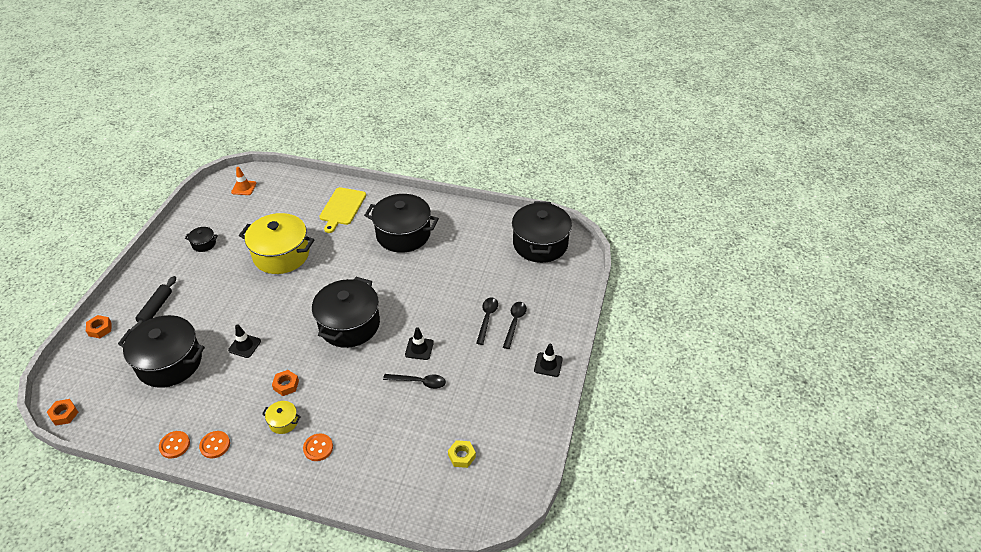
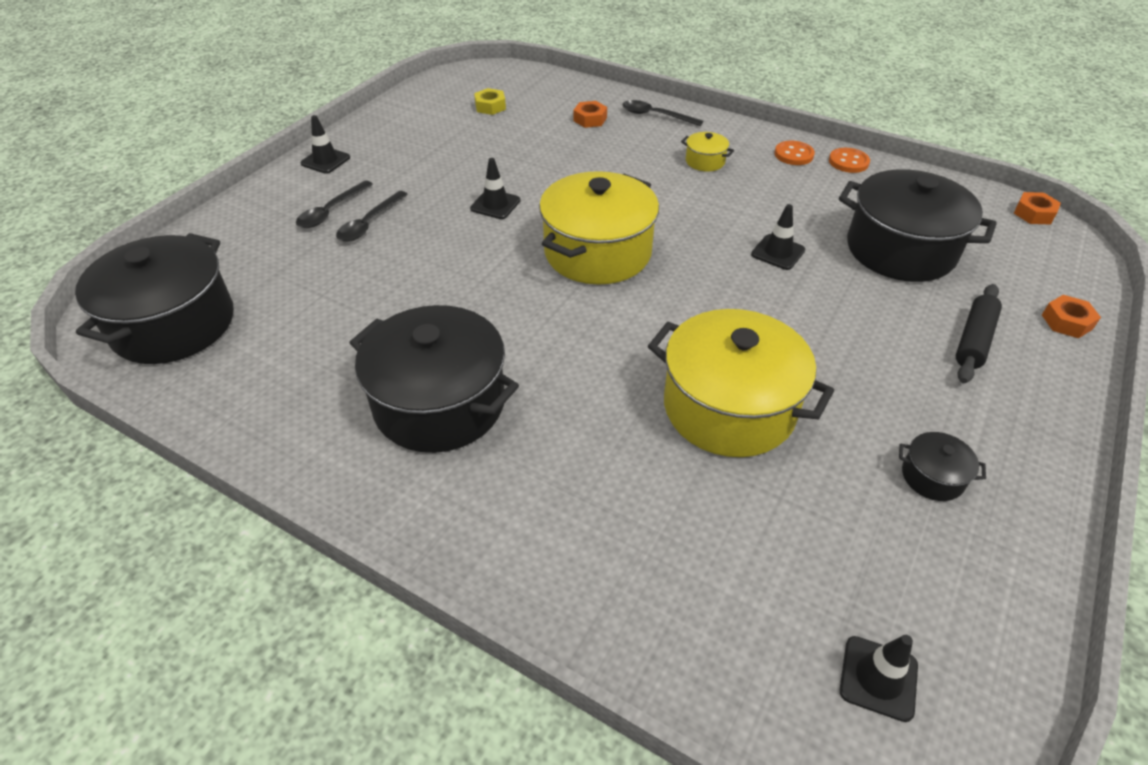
camera: 165 degrees left, 0 degrees up
orange traffic cone [231,167,256,195] -> black traffic cone [840,635,918,722]
orange nut [272,370,299,396] -> orange nut moved to [573,101,607,128]
orange button [303,433,333,461] -> none
black pot [312,277,380,348] -> yellow pot [539,171,659,284]
yellow cutting board [319,187,366,233] -> none
black spoon [383,374,446,389] -> black spoon moved to [622,100,703,126]

